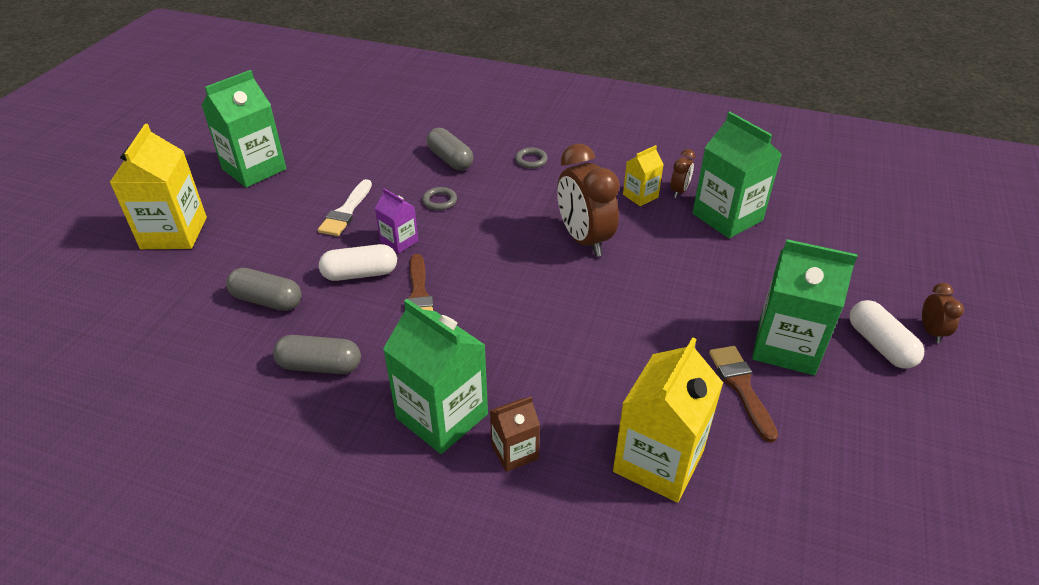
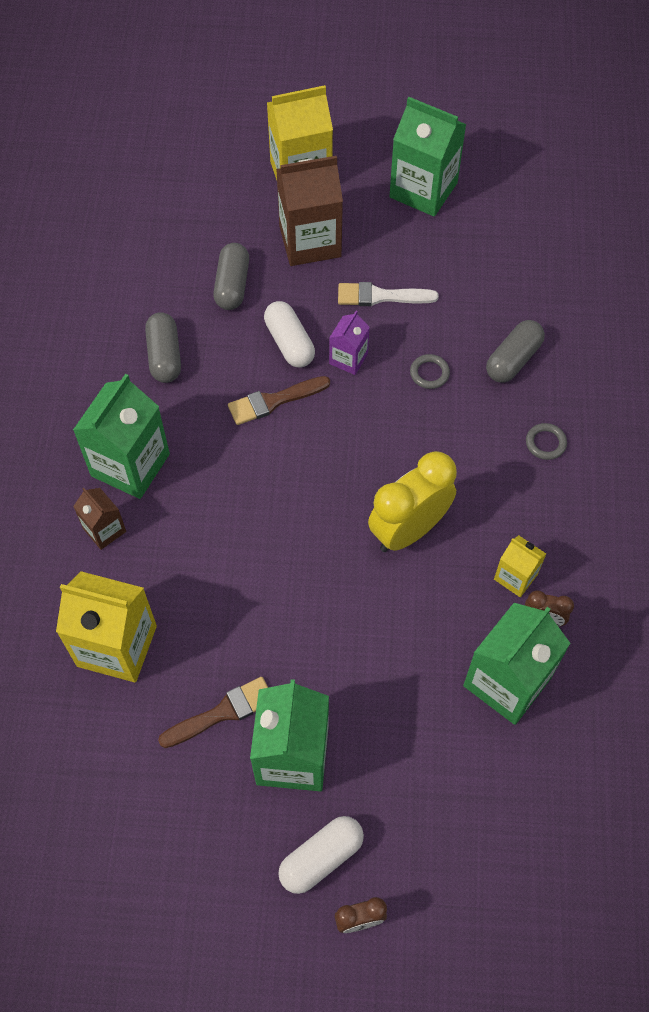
camera: 75 degrees right, 20 degrees up
brown clock [557,144,620,257] -> yellow clock [368,451,457,552]
none -> brown carton [276,156,343,266]

